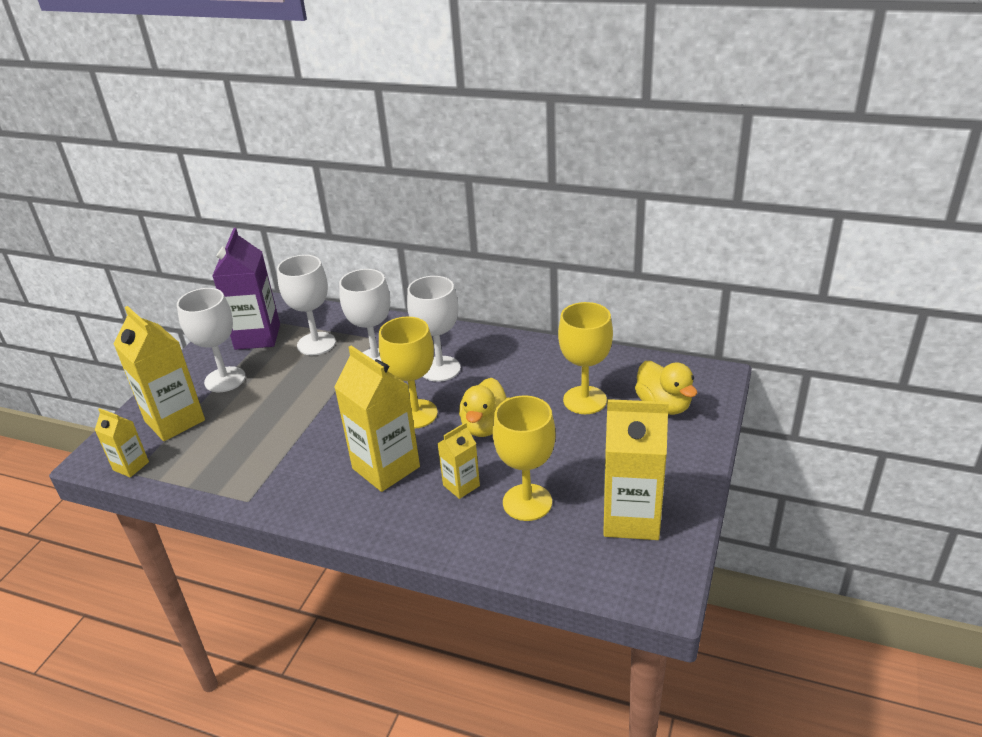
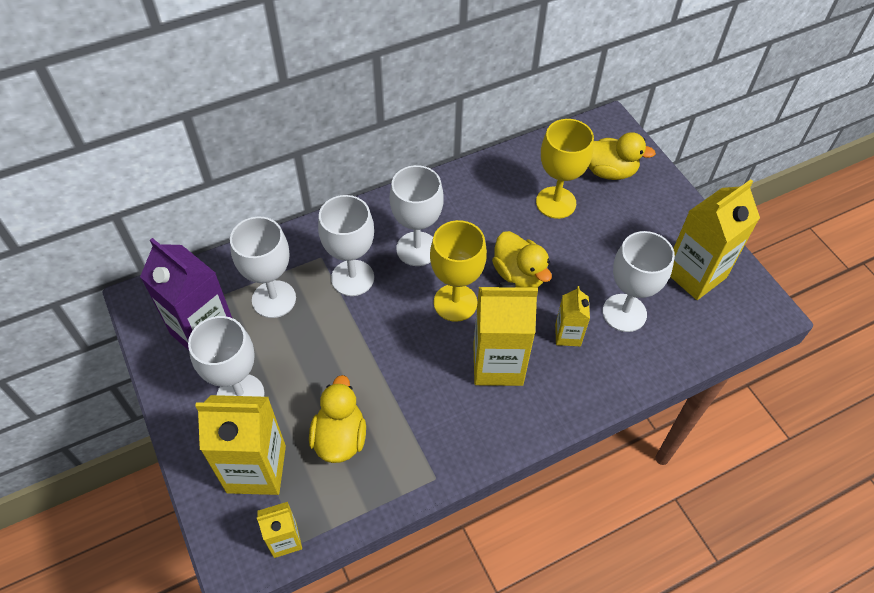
camera: 50 degrees left, 20 degrees up
yellow goblet [493,396,556,521] -> white goblet [603,231,675,332]
none -> yellow duck [309,375,366,463]

